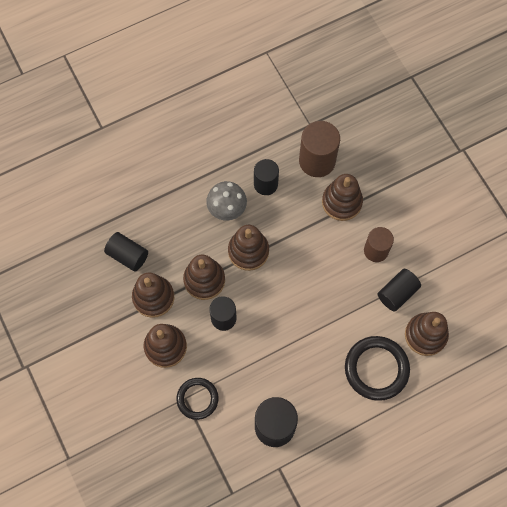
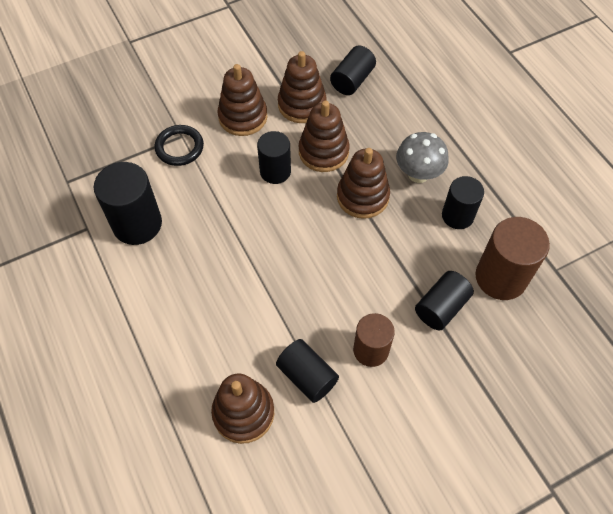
camera: 90 degrees right, 10 degrees down
brown stacking toy [322,174,363,221] -> black cylinder [415,271,474,330]
black ring [345,336,410,401] -> none

